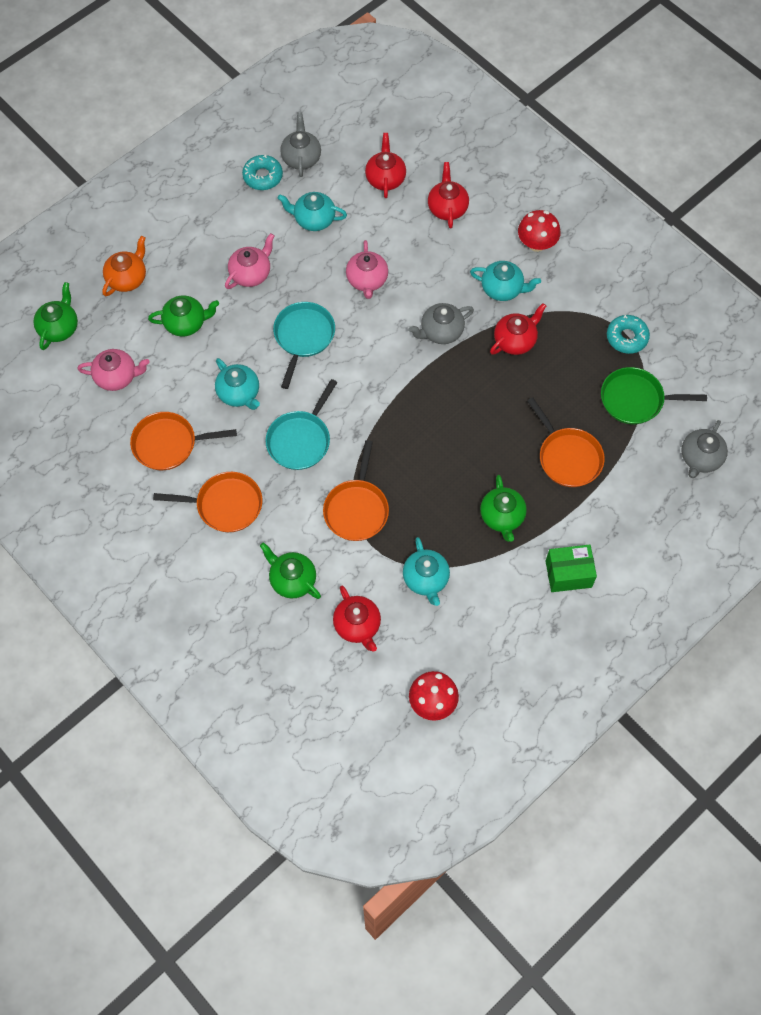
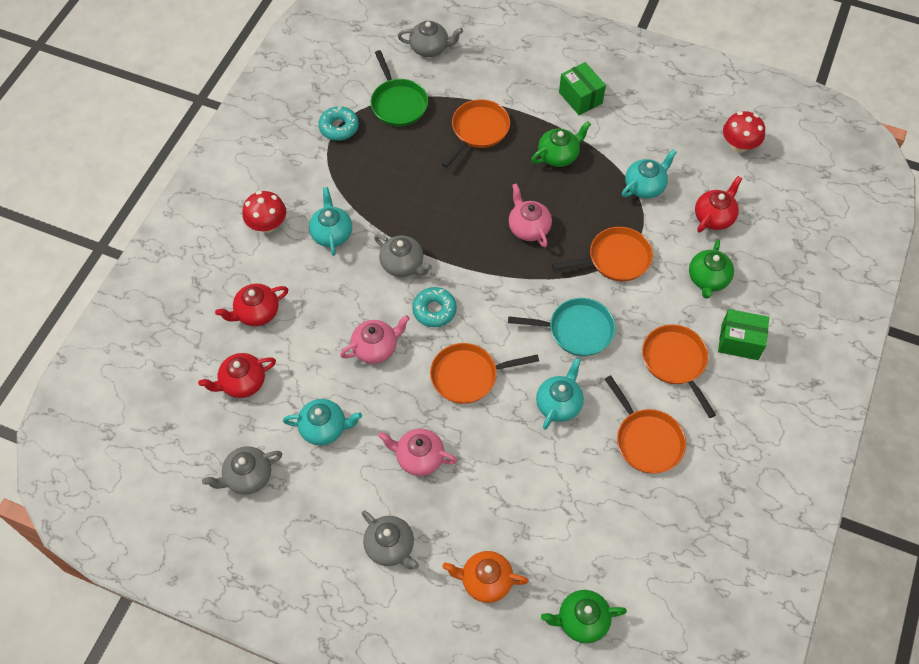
camera: 115 degrees left, 5 degrees down
pink teapot [77,349,150,391] -> pink teapot moved to [509,183,552,247]
green teapot [148,296,219,337] -> none
turquoise donut [242,155,283,190] -> turquoise donut moved to [412,287,457,327]
turquoise pan [273,302,335,389] -> orange pan [430,343,539,404]
turquoise teapot [278,192,347,231] -> turquoise teapot turned 75 degrees counterclockwise [283,399,362,445]
red teapot [490,303,546,355] -> none
none -> grey teapot [362,510,419,569]
none -> green box [718,309,769,360]

